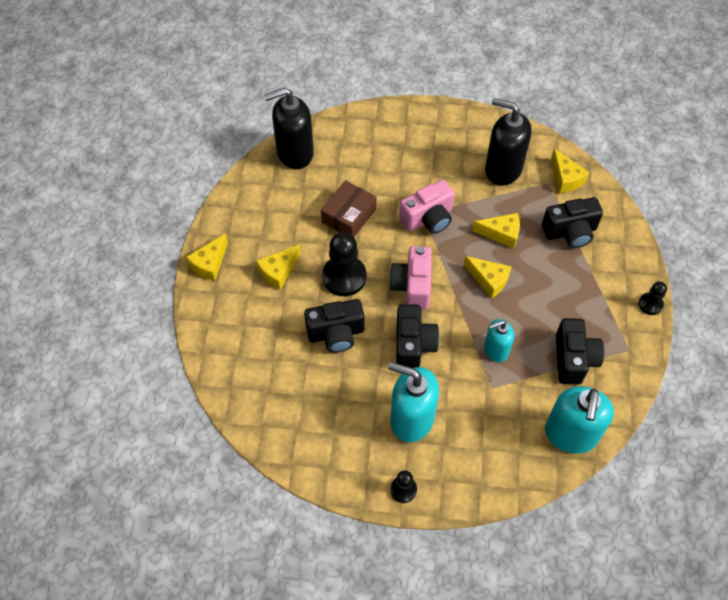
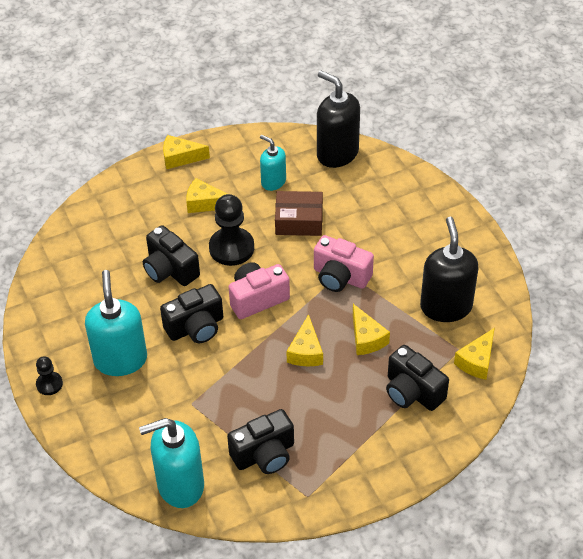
camera: 60 degrees right, 10 degrees down
turquoise soap dispenser [484,319,514,362] -> turquoise soap dispenser moved to [260,135,286,191]
black pawn [639,281,667,315] -> none

